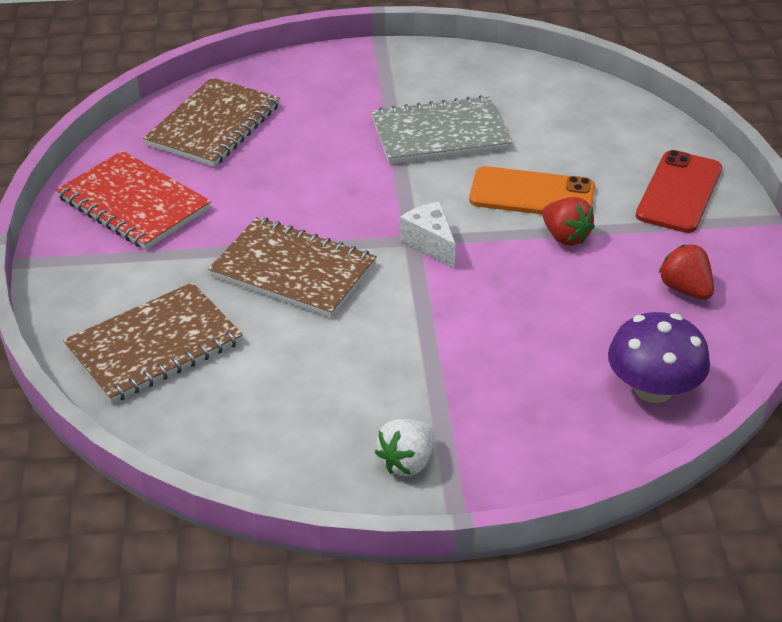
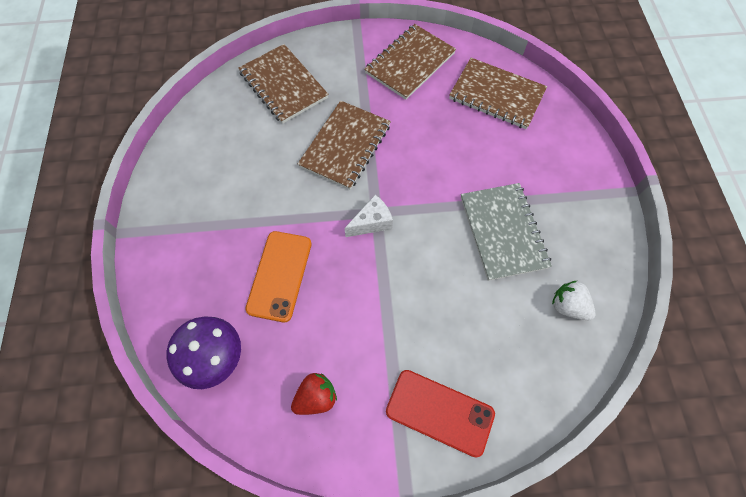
camera: 90 degrees right, 25 degrees up
red notebook [56,151,211,250] -> brown notebook [364,24,456,100]
white strawberry [375,419,435,476] -> white strawberry moved to [552,281,596,320]
orange phone [469,166,595,214] -> orange phone moved to [245,231,312,322]
red strawberry [542,197,595,246] -> none

